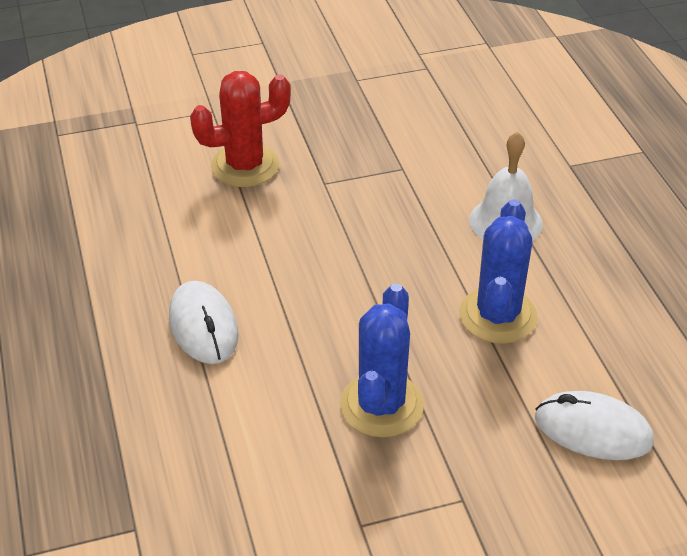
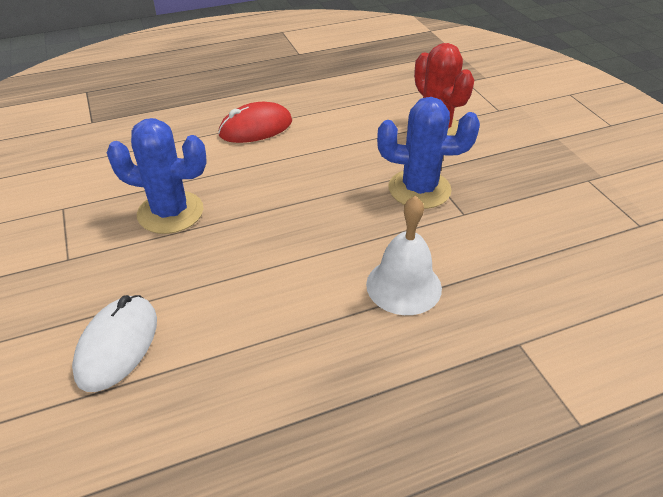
camera: 85 degrees right, 0 degrees up
white mouse [169,281,239,364] -> red mouse [218,102,292,143]
blue cactus [459,199,538,344] -> blue cactus moved to [377,97,480,209]

